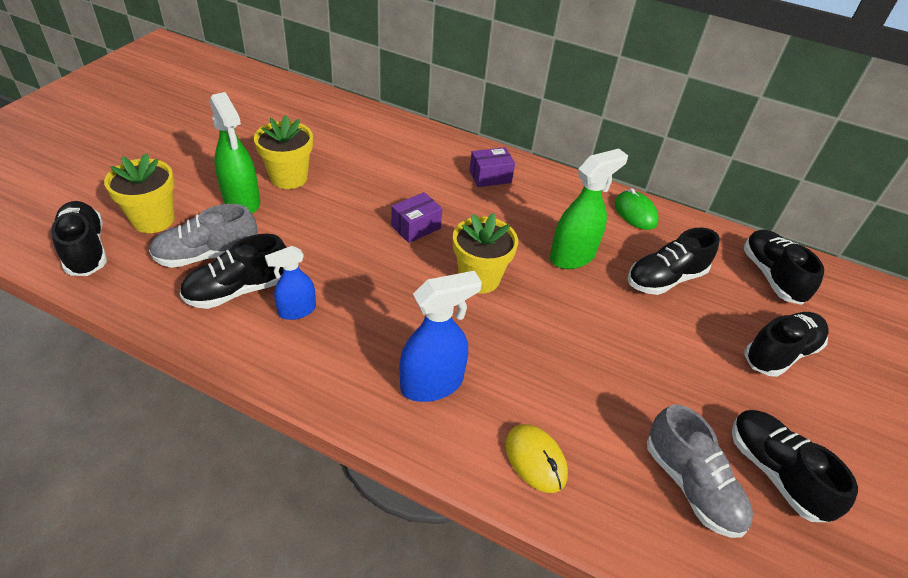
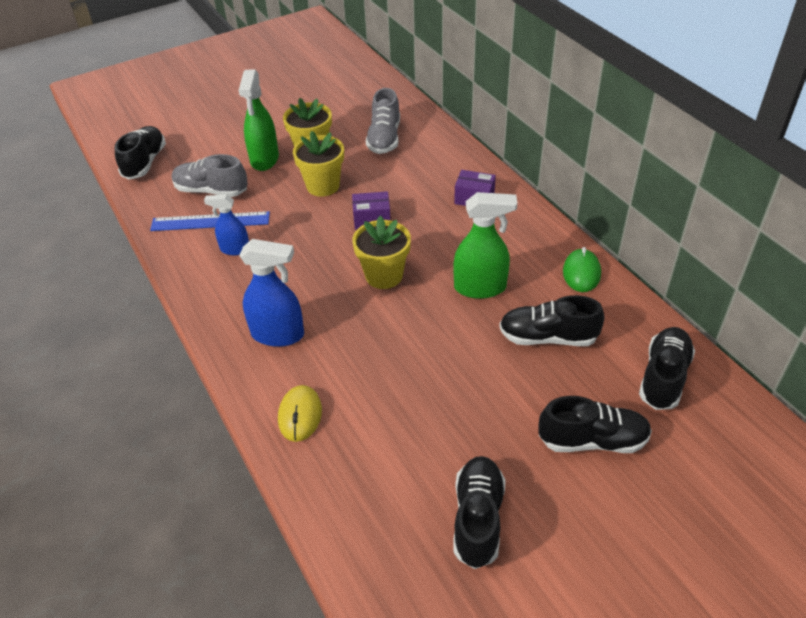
camera: 40 degrees right, 0 degrees up
yellow flower pot [104,153,175,233] -> yellow flower pot moved to [293,131,344,197]
black shoe [180,234,287,309] -> blue ruler [150,211,270,231]
grey shoe [647,404,753,538] -> grey shoe moved to [366,88,400,154]

